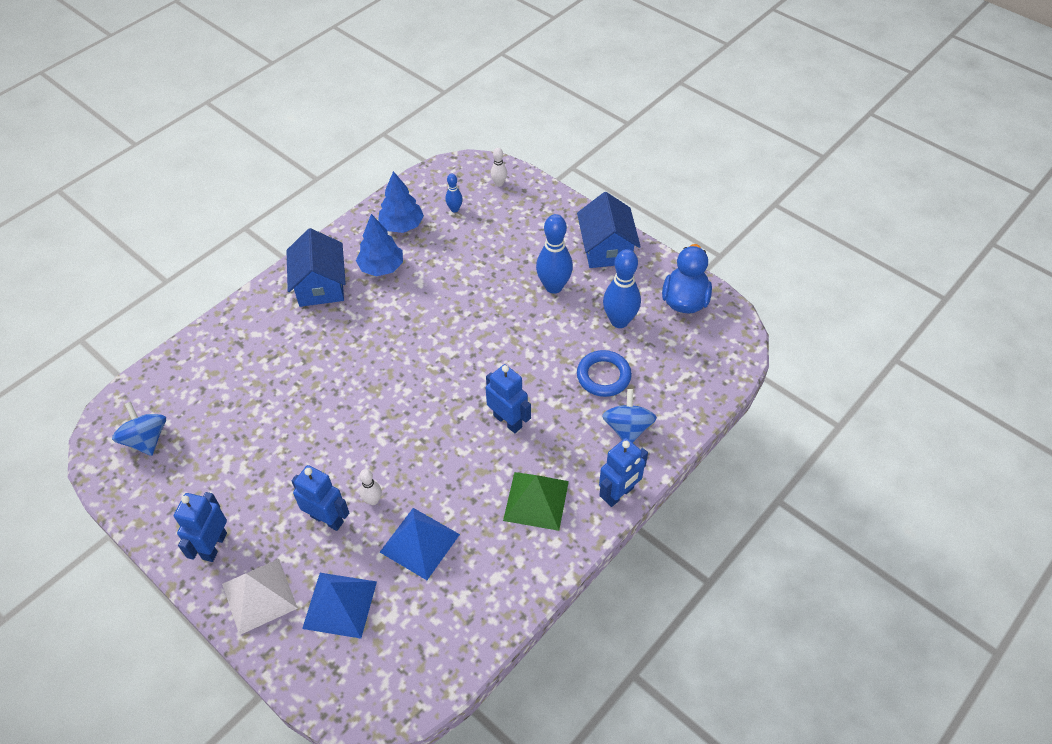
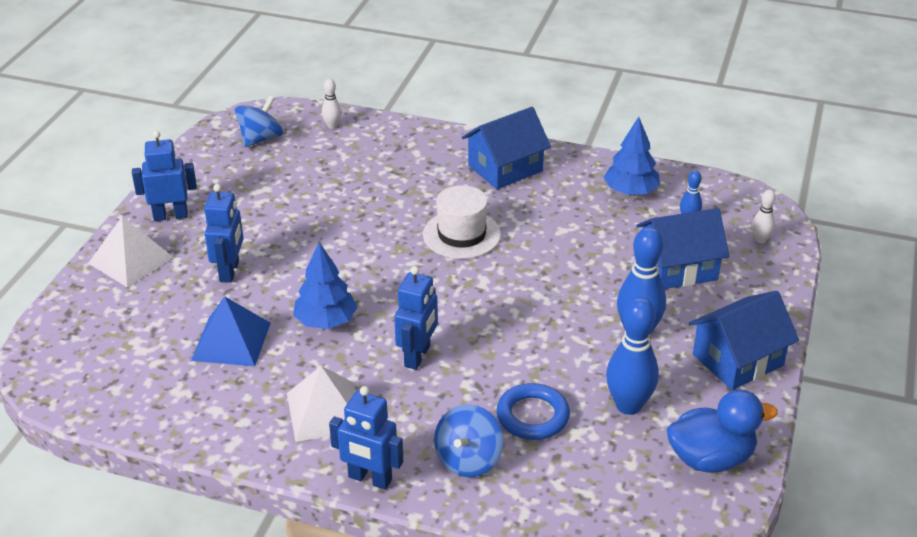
camera: 65 degrees right, 15 degrees down
blue pyramid [302,573,377,639] -> none
blue tree [356,214,403,276] -> blue tree moved to [293,242,357,329]
white bowling pin [359,469,382,505] -> white bowling pin moved to [322,79,342,129]
green pyramid [503,472,569,531] -> white pyramid [287,366,356,442]
blue spinning top [602,389,657,443] -> blue spinning top turned 135 degrees clockwise [434,404,503,477]
none -> white hat [423,185,501,259]
none -> blue house [636,208,729,289]

